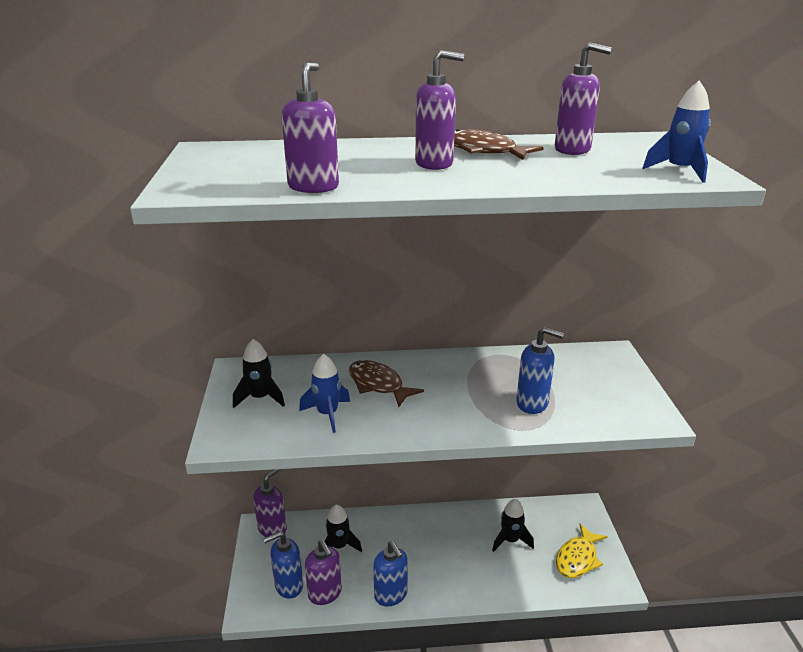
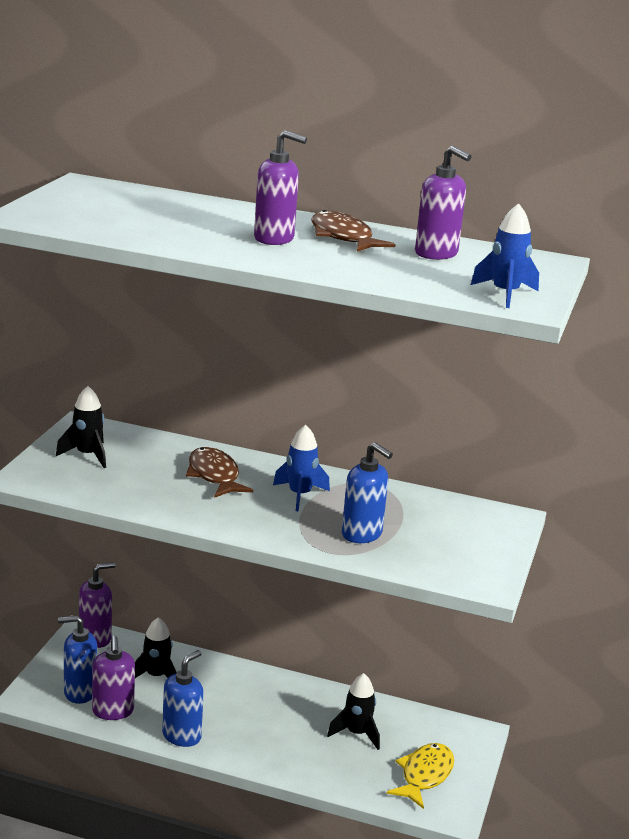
camera: 20 degrees right, 5 degrees down
purple soap dispenser [282,63,339,193] -> none
blue rocket [299,354,350,433] -> blue rocket moved to [273,425,330,511]
blue soap dispenser [373,541,408,607] -> blue soap dispenser turned 135 degrees counterclockwise [162,650,204,747]
yellow fish [556,524,608,578] -> yellow fish turned 150 degrees clockwise [387,743,454,809]

